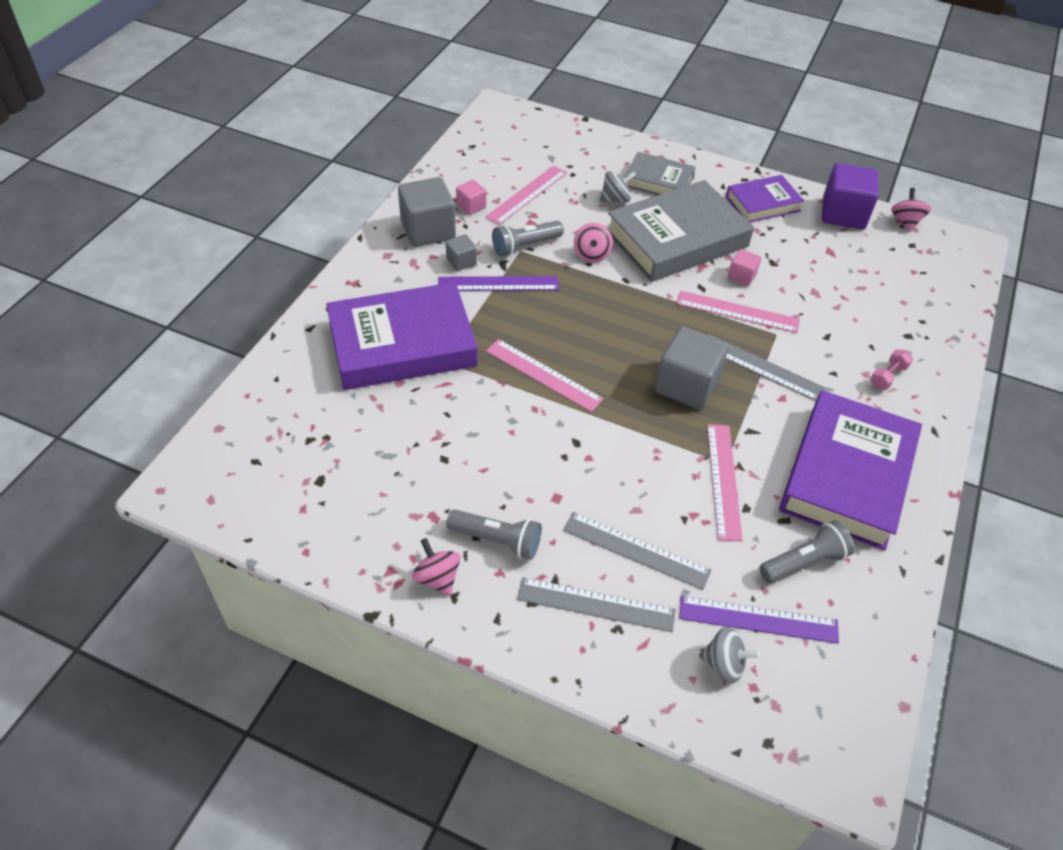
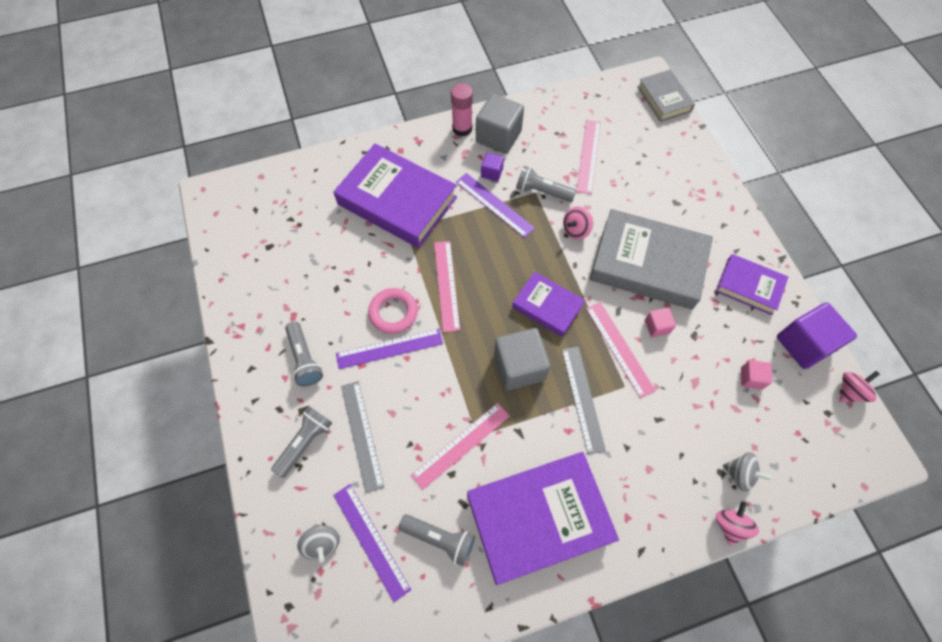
camera: 50 degrees right, 15 degrees up
pink spinning top [412,538,460,596] -> pink spinning top moved to [716,501,759,545]
grey cube [446,234,477,271] -> purple cube [481,152,504,181]
pink cube [456,180,486,215] -> pink cube moved to [741,360,772,389]
pink ruler [485,166,567,225] -> pink ruler turned 75 degrees counterclockwise [576,120,601,194]
grey ruler [517,577,676,632] -> grey flashlight [271,407,332,478]
grey spinning top [600,171,636,202] -> grey spinning top moved to [723,452,773,492]
grey book [625,152,695,195] -> grey book moved to [637,70,695,122]
pink dumbbell [870,349,913,390] -> none
none -> purple ruler [336,328,443,369]
none -> pink ring [368,288,418,334]
none -> pink glue stick [451,83,473,137]
none -> purple book [512,272,585,337]

